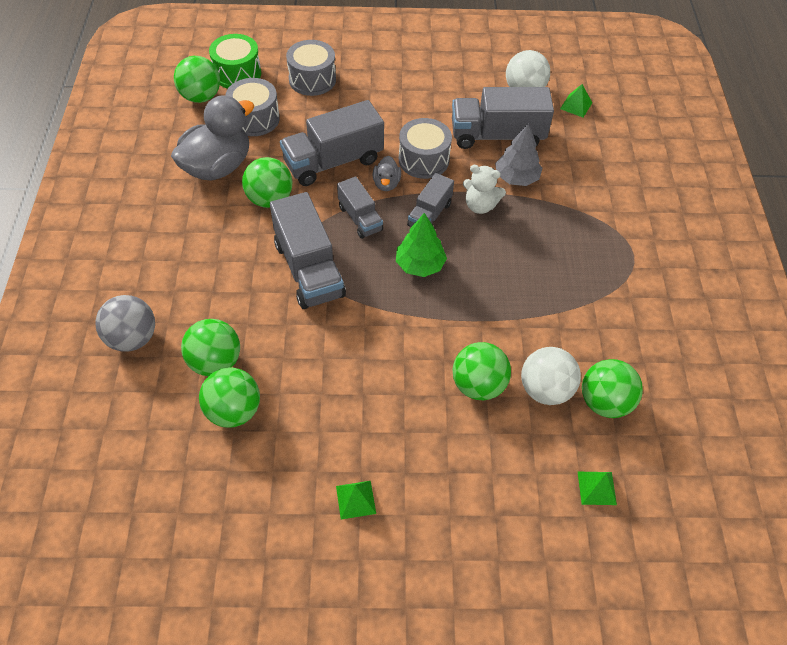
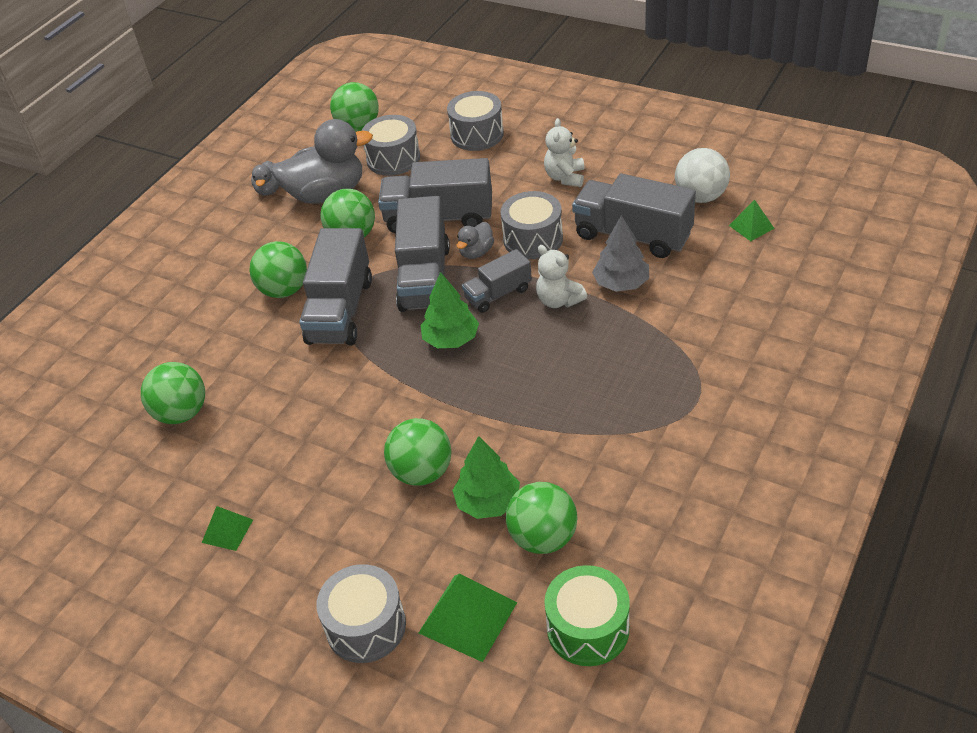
camera: 35 degrees right, 10 degrees down
grey ball [95,295,155,352] -> none
green ball [181,319,240,376] -> green ball moved to [250,241,307,298]
green drum [209,34,261,89] -> green drum moved to [544,565,630,666]
grey truck [337,176,383,239] -> grey truck [395,196,450,312], size x1.75
white ball [521,347,581,405] -> green tree [453,436,520,519]
green pyramid [578,472,617,505] -> green pyramid [419,573,517,662], size x1.74
none -> grey duck [251,161,280,196]
none -> grey drum [316,564,406,663]
none -> white teddy bear [544,118,584,187]

